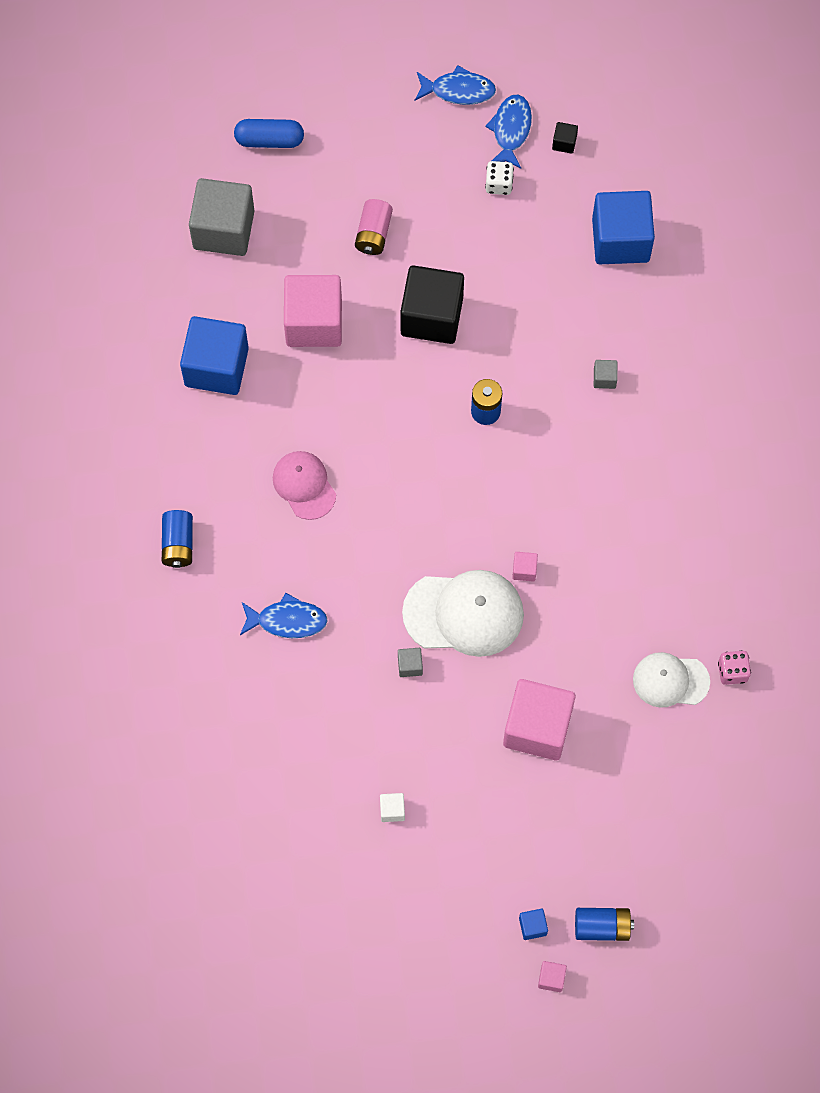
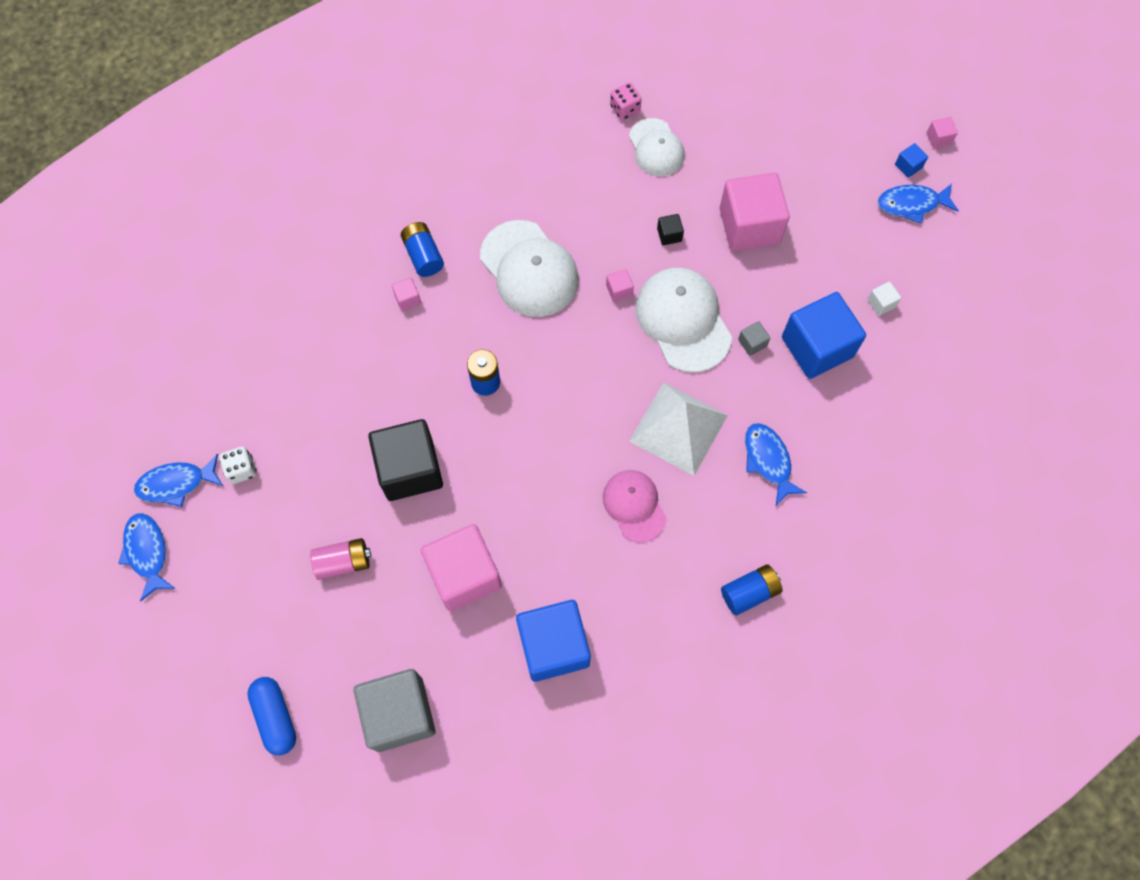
camera: 115 degrees left, 0 degrees up
pink cap [273,451,336,520] -> pink cap turned 120 degrees clockwise [603,470,667,542]
black cube [552,122,578,154] -> black cube moved to [657,214,684,245]
blue battery [575,908,634,941] -> blue battery moved to [401,222,444,277]
blue cube [592,191,655,264] -> blue cube moved to [782,292,866,379]
grey cube [594,360,618,389] -> pink cube [392,278,421,311]
none -> white cap [480,220,579,317]
none -> white pyramid [629,382,728,476]
none -> blue fish [878,184,959,223]

